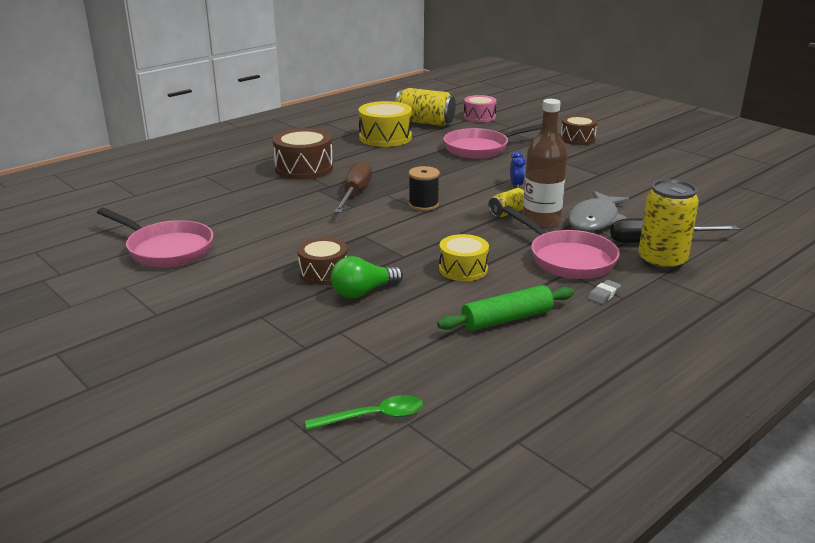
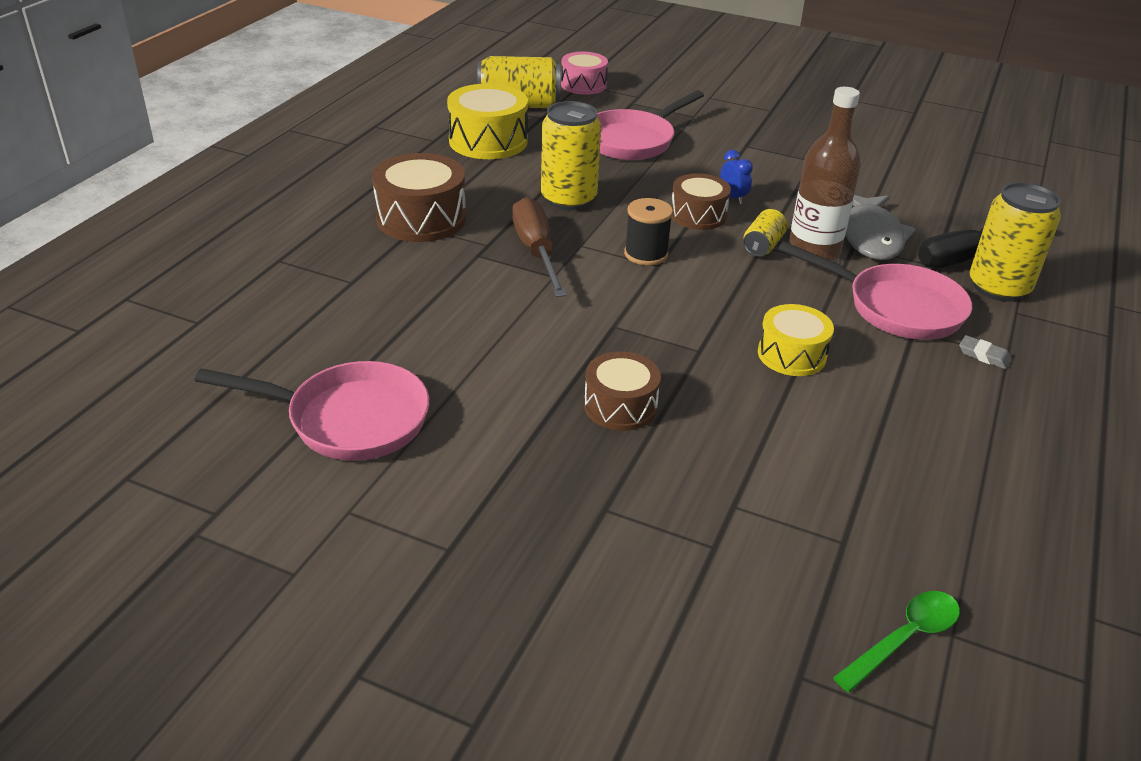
camera: 25 degrees left, 10 degrees up
green light bulb [331,256,403,299] -> none
green rolling pin [437,285,574,331] -> none
brown drum [561,115,597,145] -> brown drum moved to [671,173,731,230]
grey eraser [588,280,621,304] -> grey eraser turned 75 degrees counterclockwise [959,335,1011,369]
none -> yellow can [541,101,601,211]

